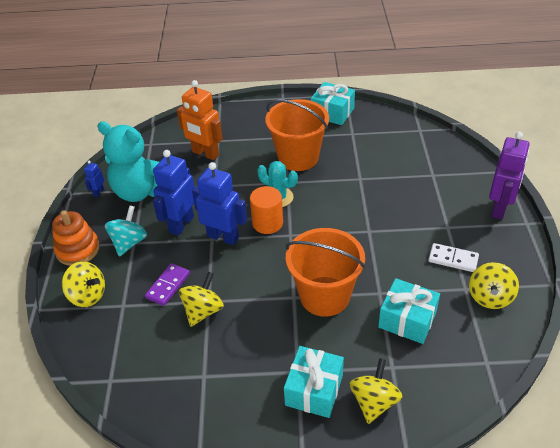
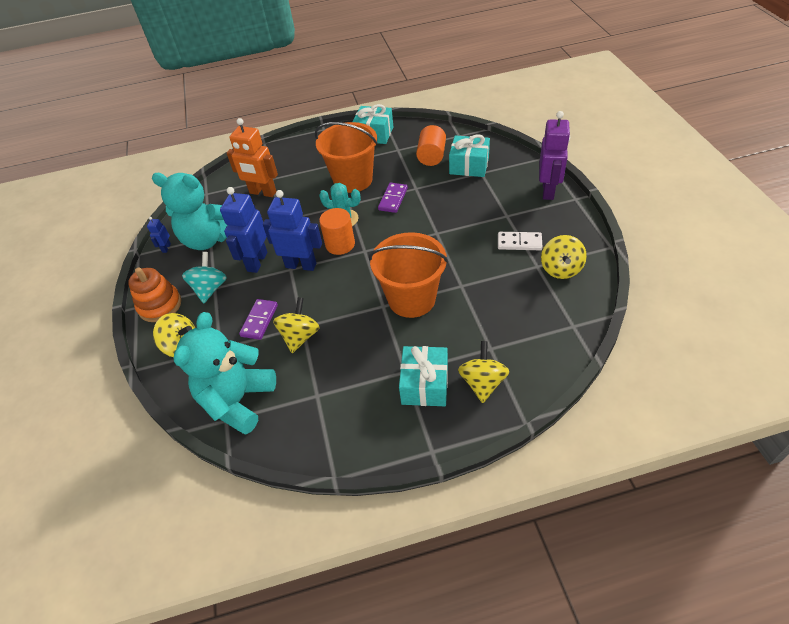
camera: 10 degrees left, 5 degrees up
turquoise gift [378,278,440,344] -> turquoise gift moved to [449,134,490,177]
none -> turquoise teddy bear [174,312,276,435]
none -> purple domino [378,183,408,213]
none -> orange cylinder [416,125,446,166]

